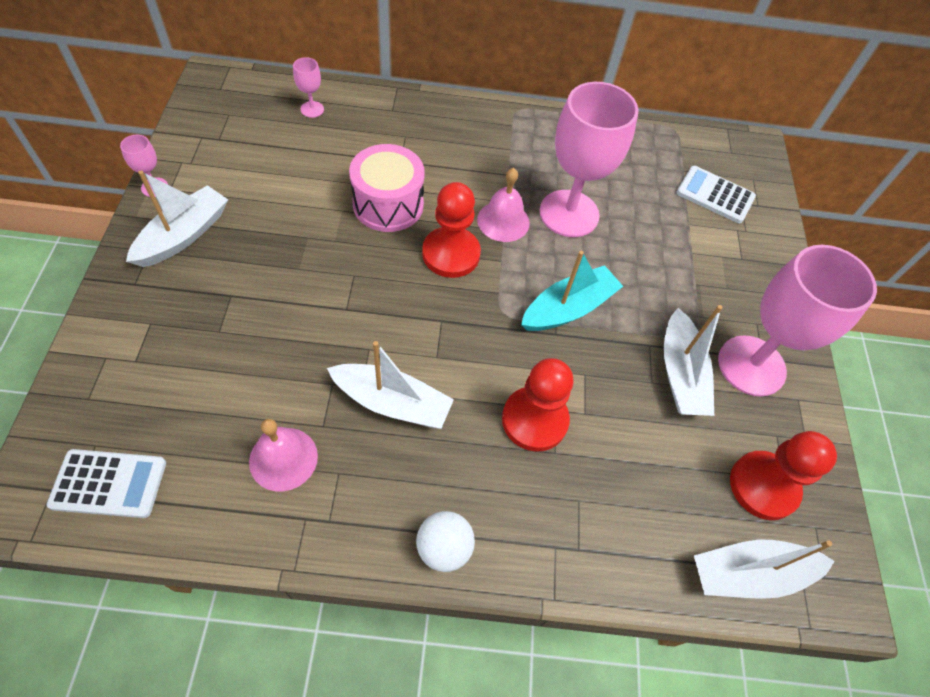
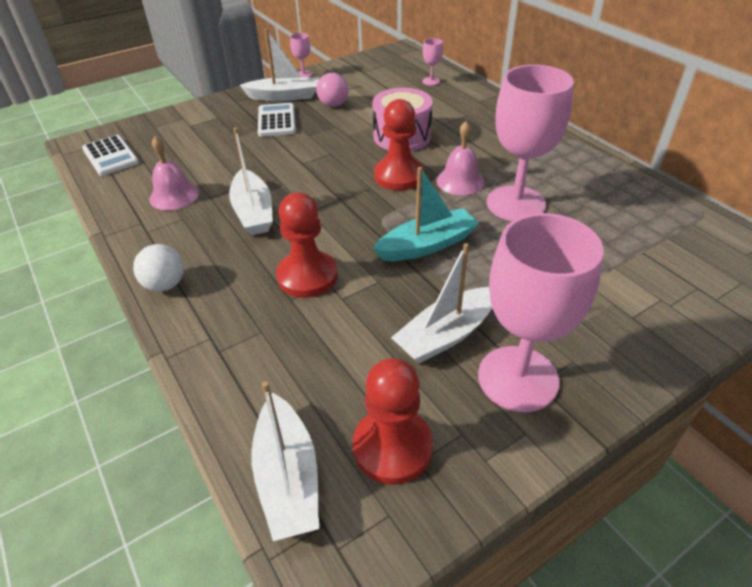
camera: 60 degrees right, 15 degrees down
turquoise boat [521,251,623,331] -> turquoise boat turned 45 degrees counterclockwise [373,167,479,261]
white calculator [676,166,756,223] -> white calculator moved to [258,103,296,137]
white boat [694,540,835,599] -> white boat turned 150 degrees counterclockwise [252,381,319,541]
none -> pink ball [316,73,349,107]

